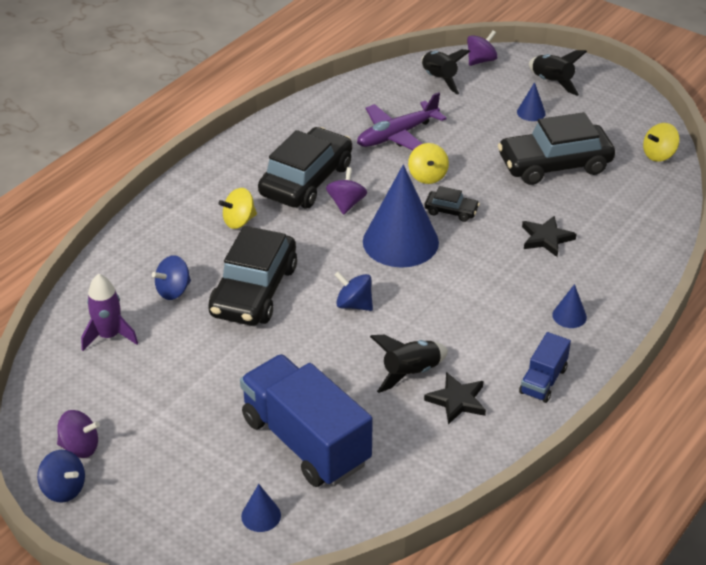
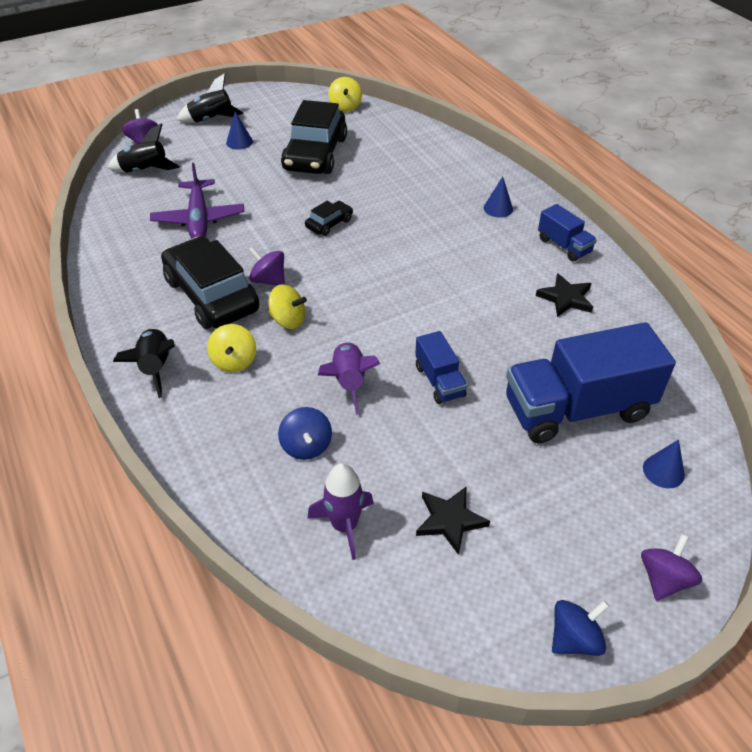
camera: 65 degrees left, 5 degrees up
purple spinning top [57,410,100,458] -> purple spinning top moved to [641,534,702,601]
black car [208,226,297,326] -> purple rocket [318,342,380,415]
blue spinning top [335,271,373,311] -> none
blue cone [363,164,439,267] -> none
black rocket [370,335,448,393] -> black rocket moved to [113,328,175,398]
yellow spinning top [408,143,449,184] -> yellow spinning top moved to [269,284,307,329]
black star [522,216,577,257] -> black star moved to [416,487,490,555]
none -> blue truck [415,331,467,404]

